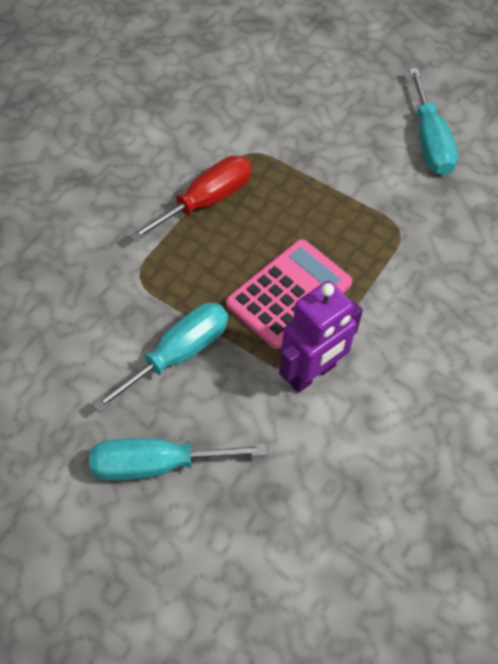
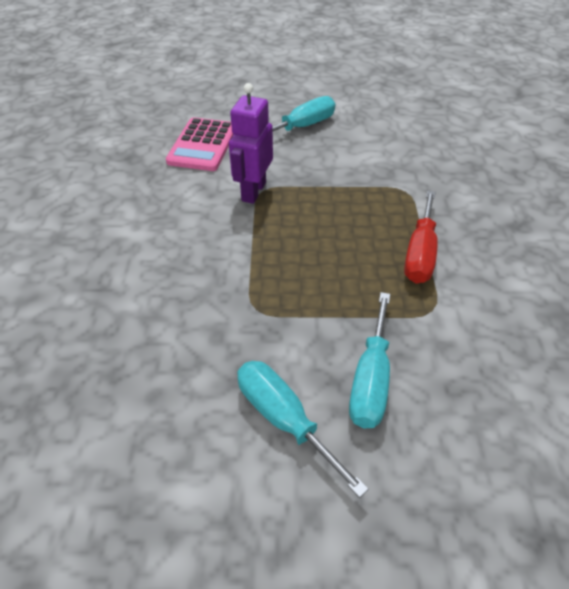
camera: 150 degrees right, 10 degrees down
turquoise screwdriver [92,303,228,413] -> turquoise screwdriver moved to [349,292,391,428]
pink calculator [226,239,352,349] -> pink calculator moved to [166,117,234,171]

